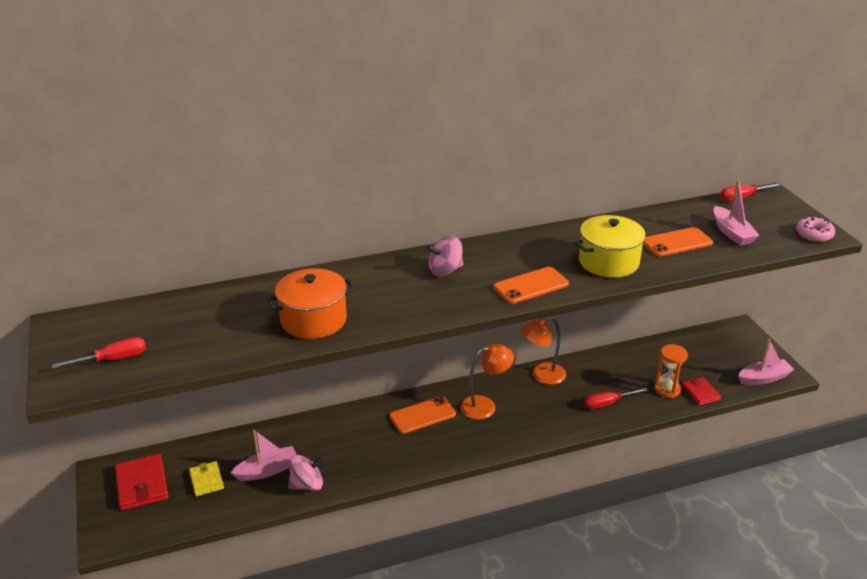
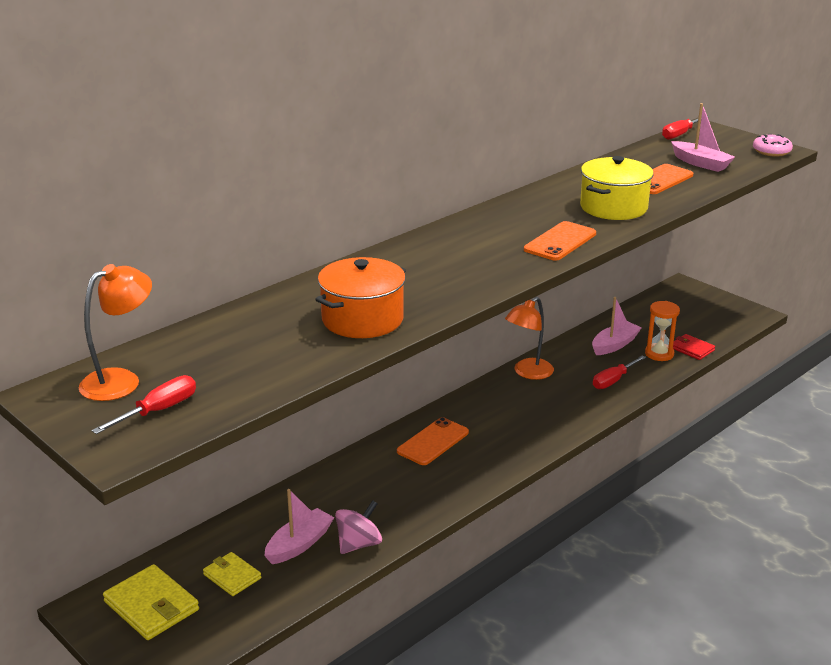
camera: 25 degrees left, 5 degrees down
red wallet [115,454,168,511] -> yellow wallet [103,564,199,640]
pink spinning top [426,235,463,277] -> none
orange lamp [460,344,514,420] -> orange lamp moved to [79,264,152,401]
pink boat [738,339,795,385] -> pink boat moved to [592,297,642,355]

